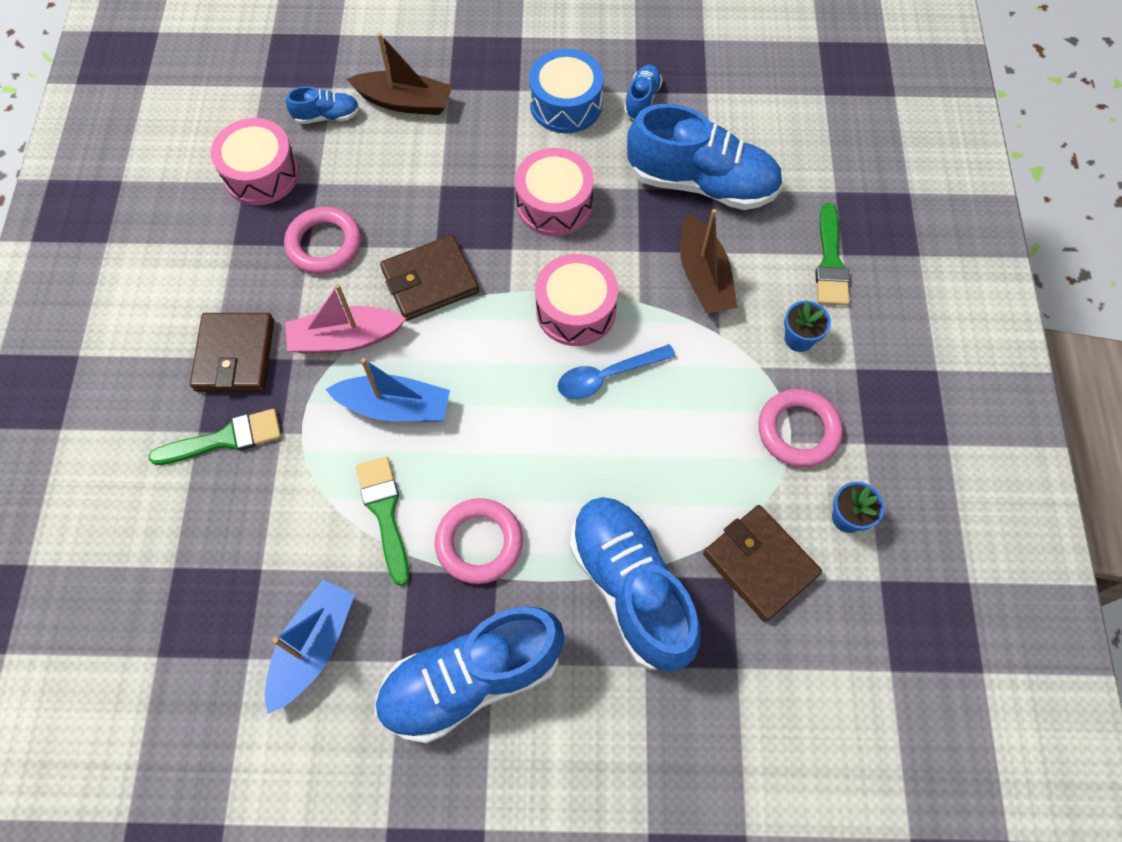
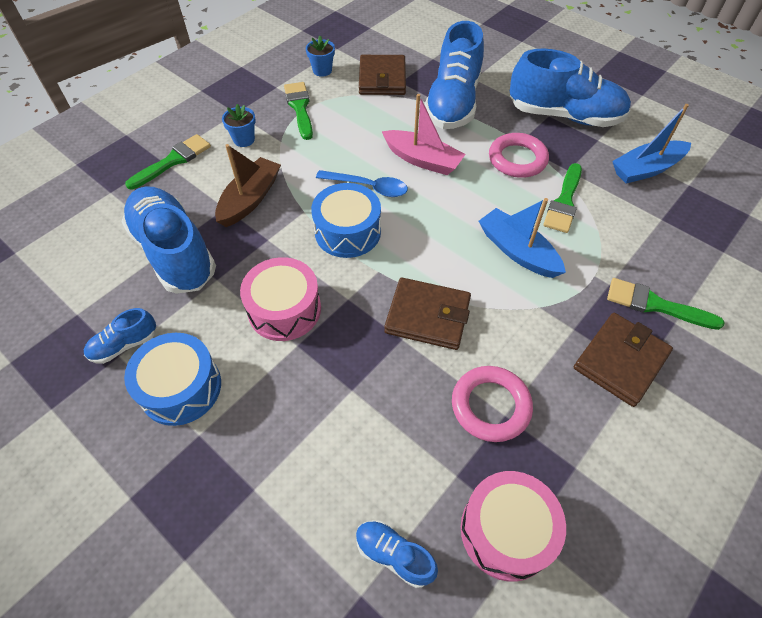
camera: 140 degrees left, 10 degrees down
pink boat [285,284,406,354] -> pink boat moved to [382,94,466,175]
brown boat [347,33,453,115] -> none
pink drum [535,254,618,346] -> blue drum [311,183,381,258]
pink ring [758,389,843,467] -> green brush [284,82,313,140]

